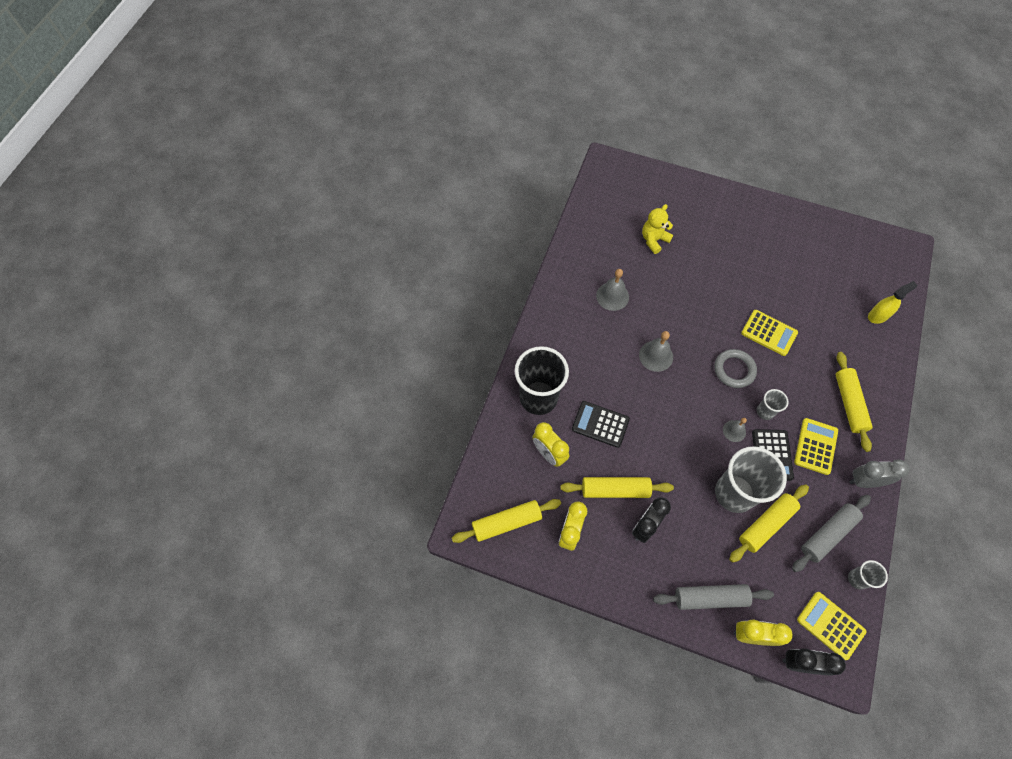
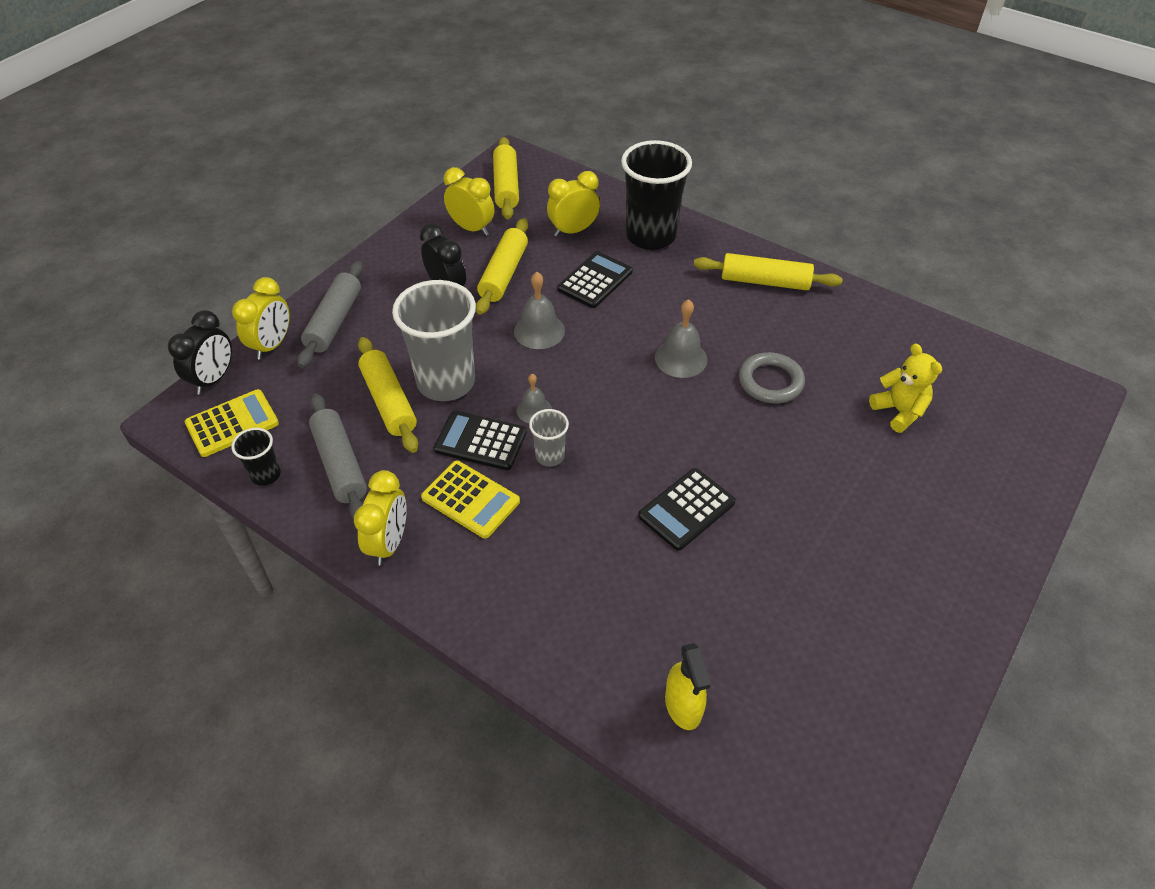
camera: 105 degrees right, 15 degrees down
grey bell [596,269,629,311] -> grey bell moved to [514,272,565,349]
grey ring [714,349,757,388] -> grey ring moved to [739,352,805,404]
yellow calculator [741,310,798,356] -> black calculator [638,468,736,551]
yellow rolling pin [836,352,873,452] -> yellow rolling pin moved to [694,253,843,290]
grey cup [848,560,888,589] -> black cup [231,428,281,486]
grey clock [849,459,909,488] -> yellow clock [354,470,407,566]

